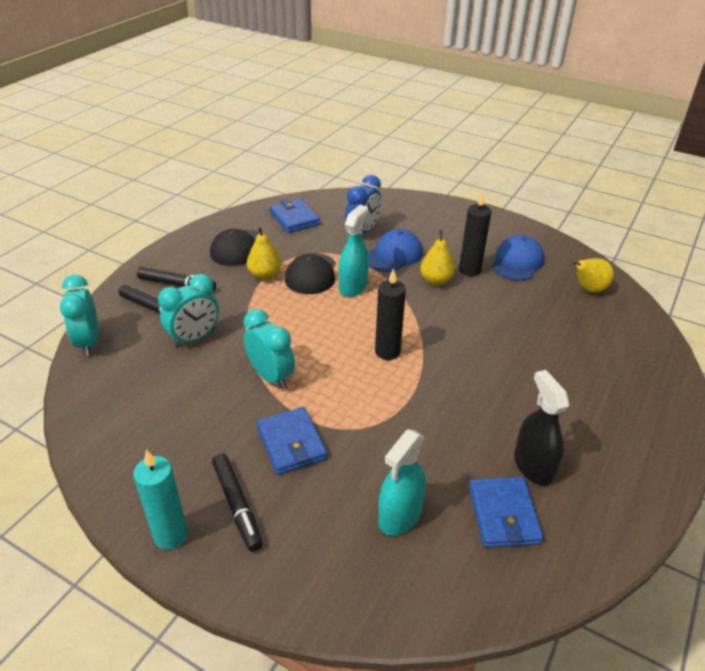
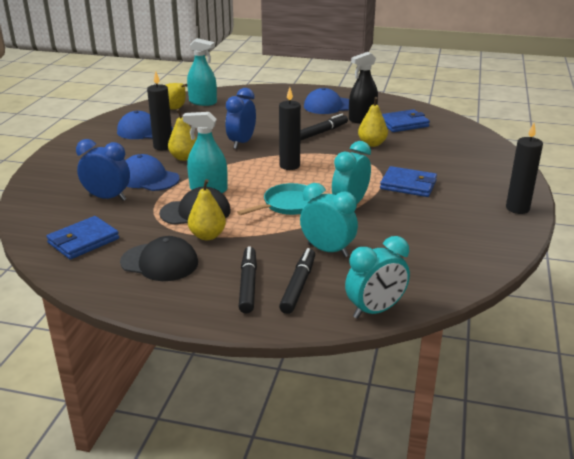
camera: 105 degrees left, 10 degrees down
turquoise candle [133,449,188,550] -> black candle [506,123,543,214]
black marker [212,454,263,552] -> black marker moved to [300,114,348,141]
blue wallet [256,407,327,475] -> blue wallet turned 60 degrees clockwise [380,166,437,197]
turquoise spray bottle [378,430,426,536] -> turquoise spray bottle moved to [187,38,217,106]
none -> blue clock [226,88,256,149]
none -> turquoise pan [237,183,313,215]
none -> blue cap [304,88,349,114]
none -> yellow pear [358,97,388,147]

